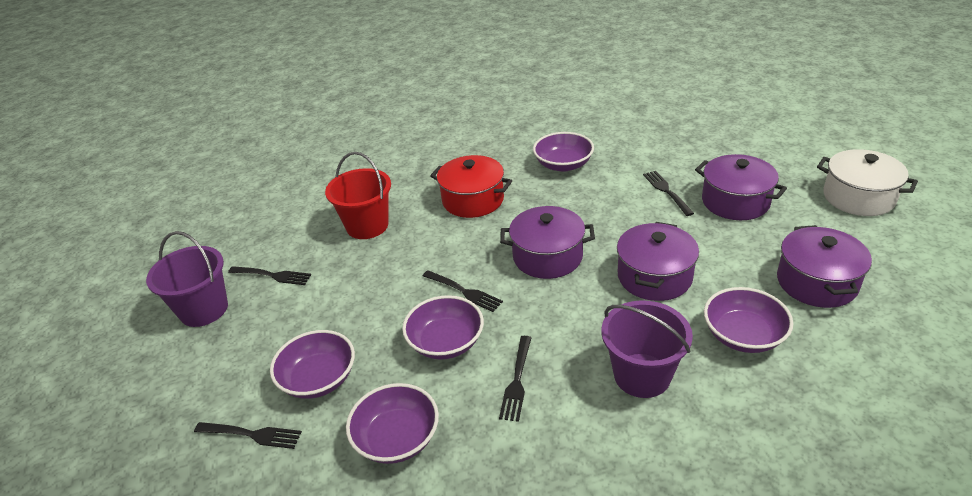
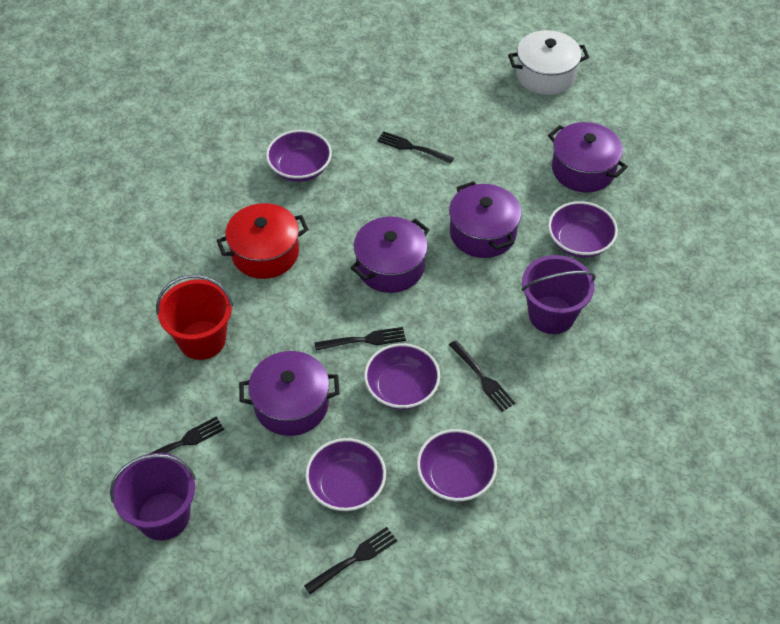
camera: 50 degrees left, 15 degrees up
purple pot [695,154,787,220] -> purple pot moved to [239,351,340,436]

